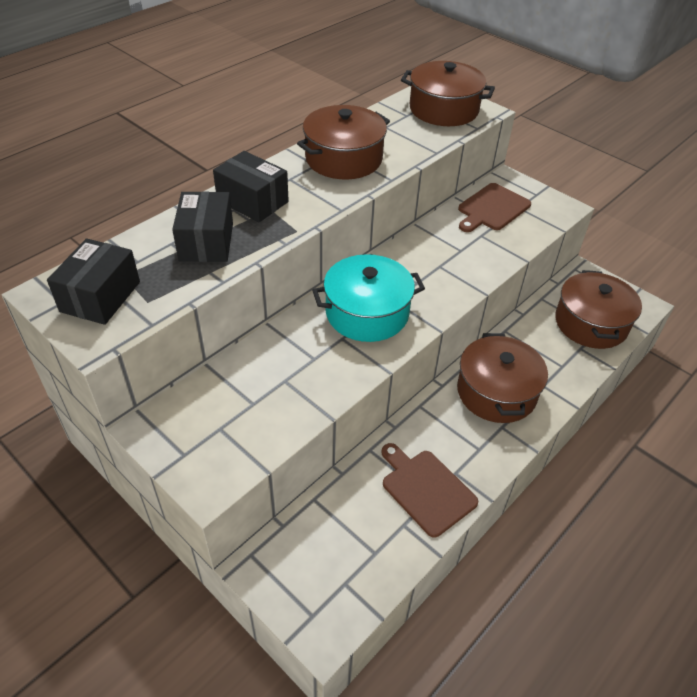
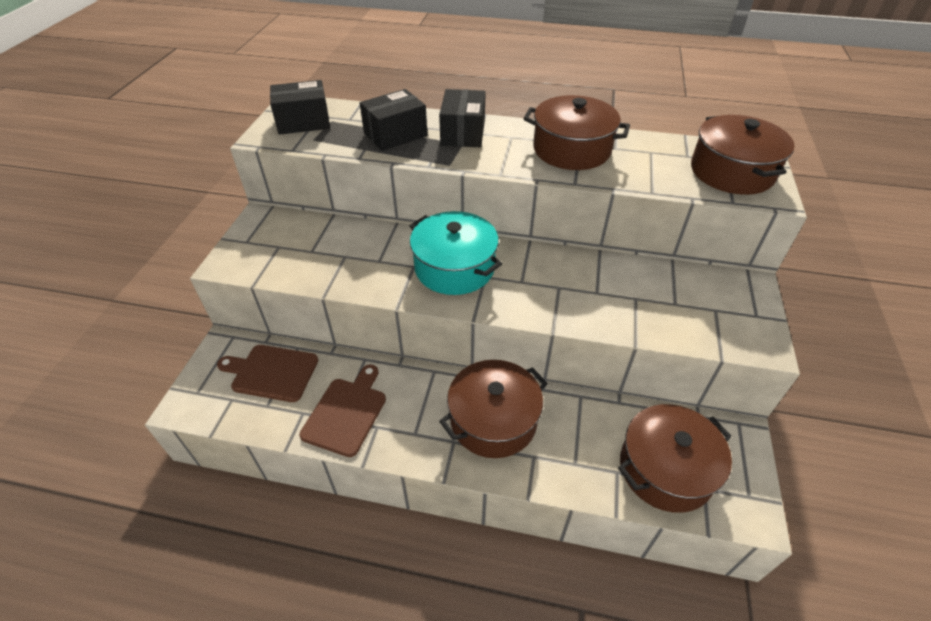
camera: 60 degrees right, 0 degrees up
brown cutting board [458,183,531,232] -> brown cutting board moved to [217,345,318,402]

